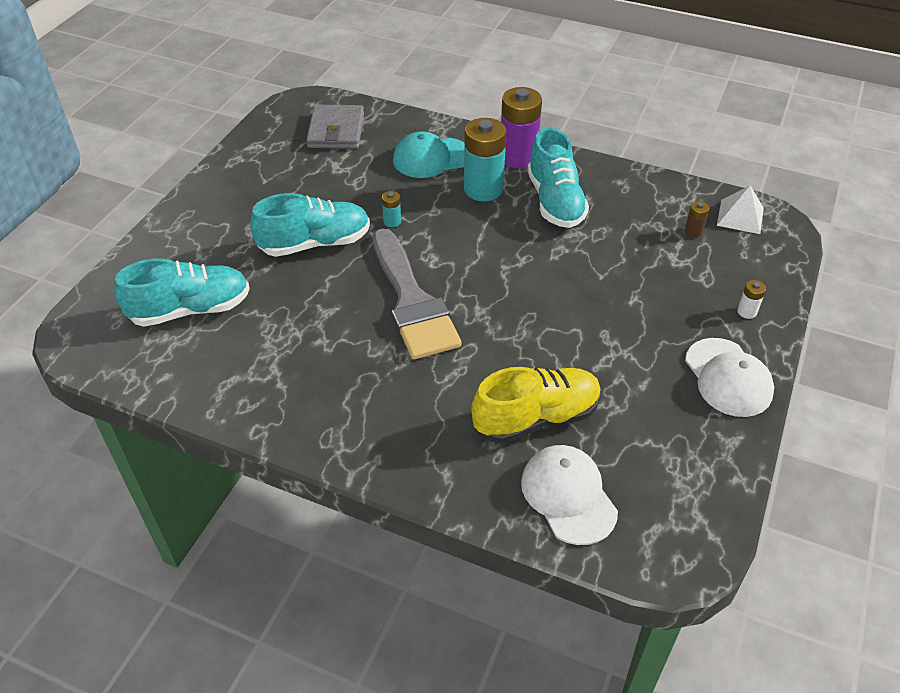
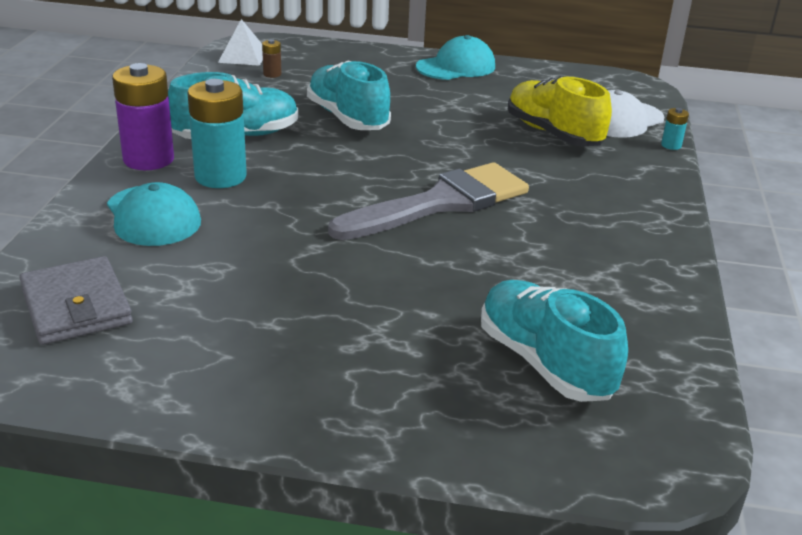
camera: 105 degrees left, 15 degrees down
turquoise shoe [250,193,370,257] -> turquoise shoe moved to [307,60,391,130]
grey wallet [306,105,364,149] -> grey wallet turned 75 degrees clockwise [19,256,133,345]
turquoise battery [382,191,401,227] -> turquoise battery moved to [661,108,689,150]
white cap [685,338,774,417] -> turquoise cap [416,35,495,80]
white battery [737,280,766,319] -> none

